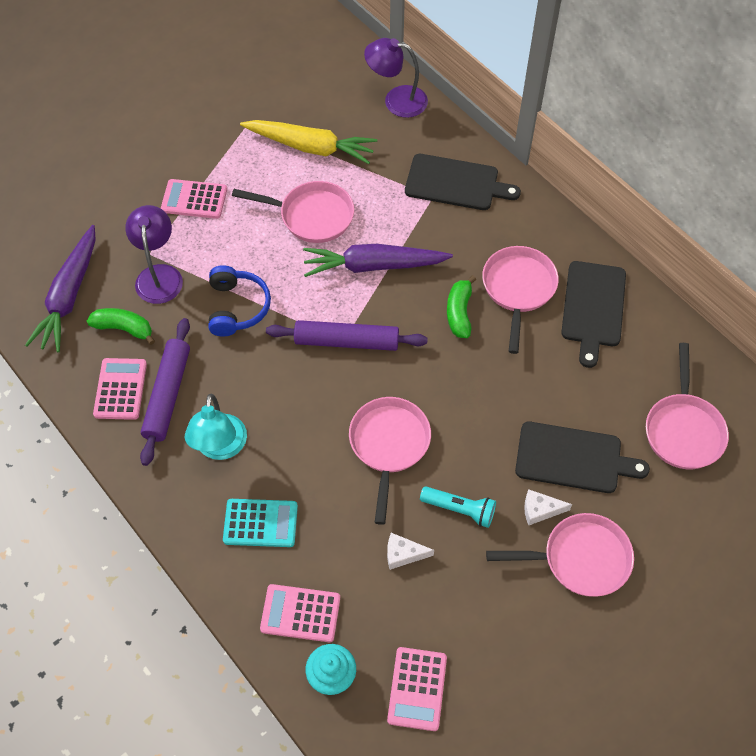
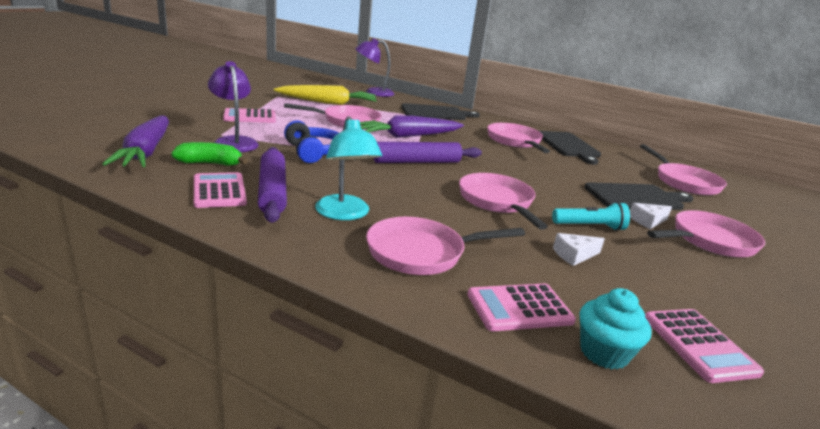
camera: 25 degrees left, 35 degrees down
turquoise calculator [223,499,298,547] -> pink pan [366,217,525,275]
green banana [447,275,476,338] -> none

